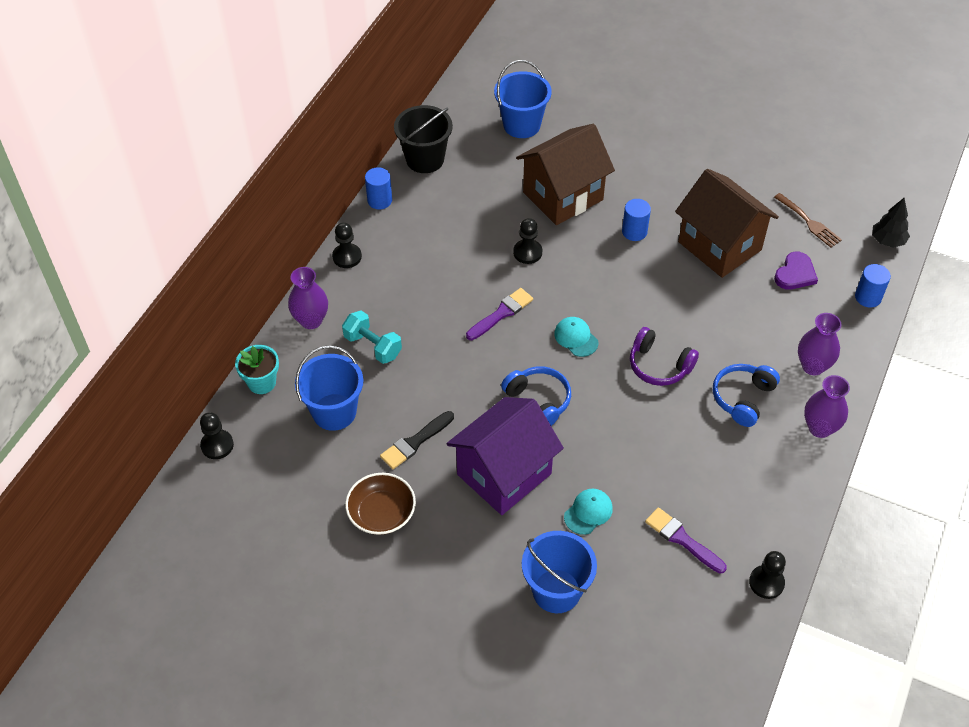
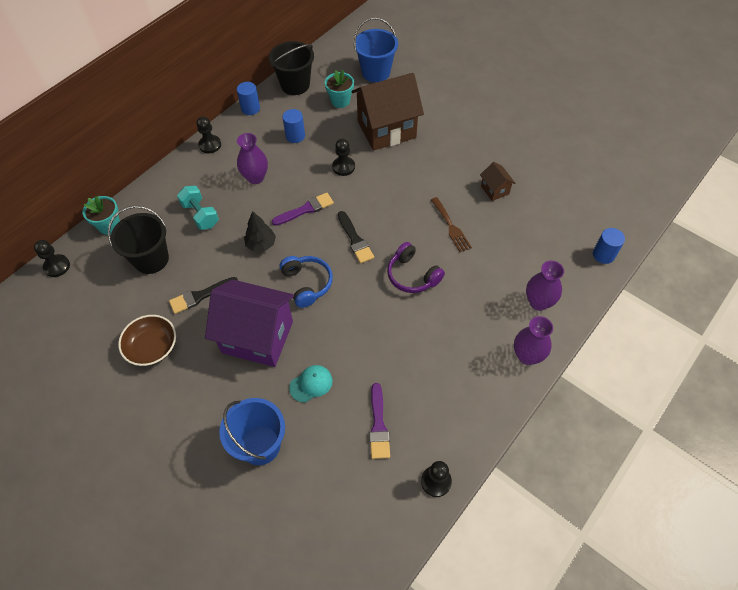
camera: 15 degrees right, 5 degrees up
purple vase [288,267,328,329] -> purple vase moved to [237,133,268,184]
blue bucket [295,345,363,431] -> black bucket [108,206,169,274]
purple house [446,397,564,515] -> purple house turned 45 degrees clockwise [205,279,294,367]
turquoise cap [554,317,599,357] -> black brush [338,211,374,264]
blue cylinder [622,199,651,241] -> blue cylinder moved to [282,109,305,143]
purple brush [645,507,727,573] -> purple brush turned 150 degrees counterclockwise [369,383,390,459]
brown house [675,169,779,278] -> brown house [480,162,516,201], size x0.44
blue headphones [713,364,780,427] -> none
brown fork [774,193,842,248] -> brown fork moved to [431,197,472,252]
purple heart [774,252,818,290] -> none
black tree [872,198,910,248] -> black tree moved to [244,211,276,252]
none -> turquoise flower pot [325,70,354,108]

